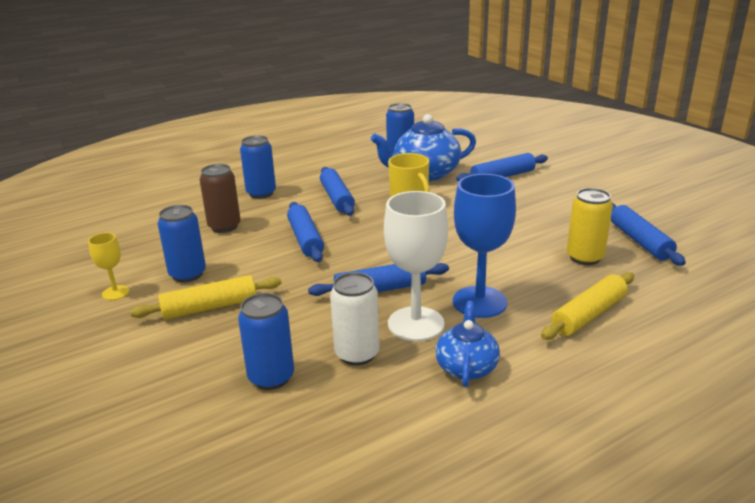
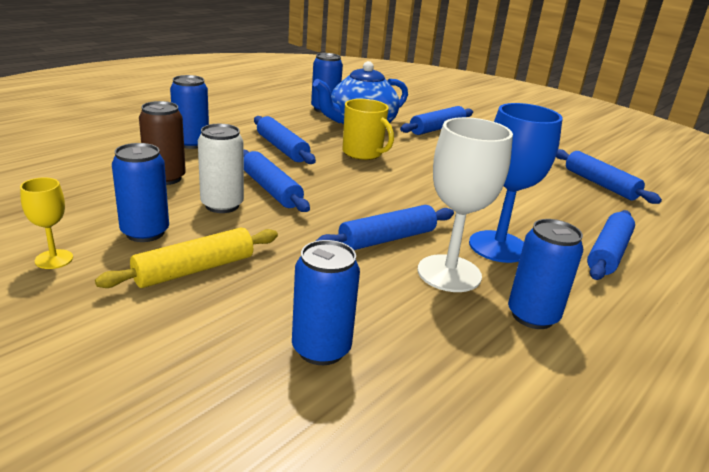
camera: 20 degrees left, 0 degrees up
white can [330,272,379,366] -> white can moved to [198,124,244,213]
blue teapot [435,301,500,387] -> blue can [508,219,583,329]
yellow rolling pin [541,272,634,340] -> blue rolling pin [587,210,635,280]
yellow can [567,188,613,265] -> none

